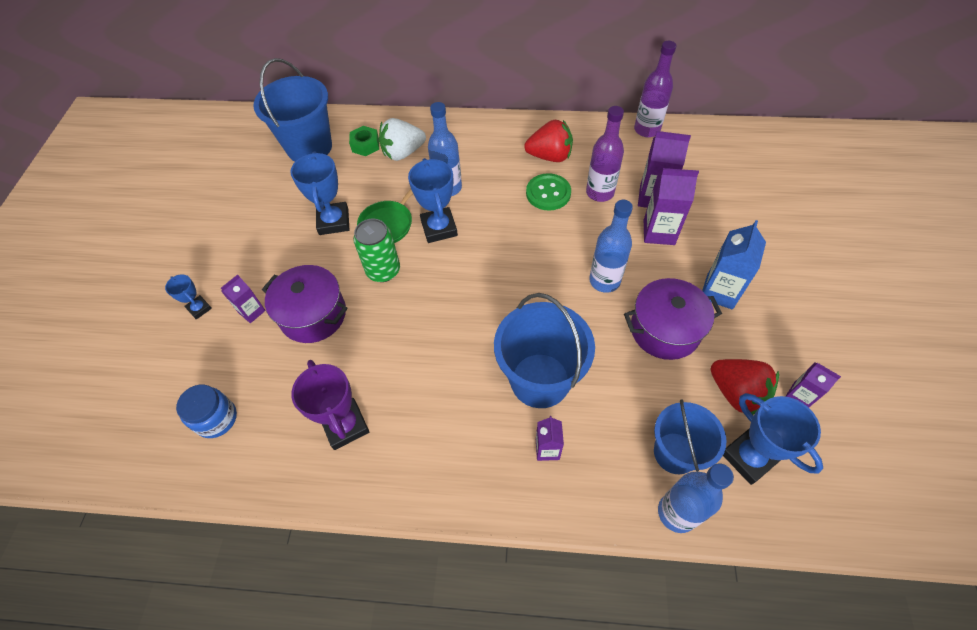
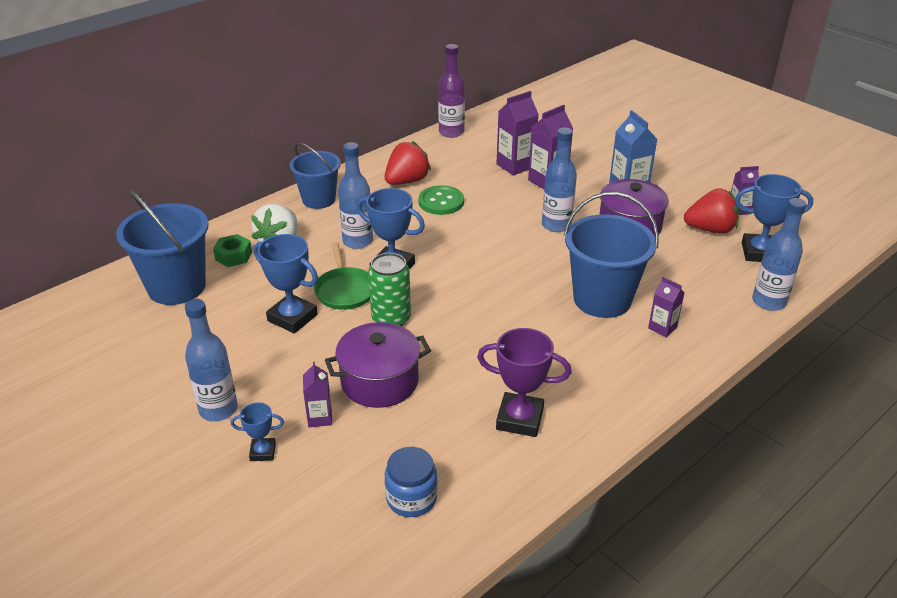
camera: 50 degrees left, 20 degrees down
purple bottle [586,106,624,202] -> none
blue bucket [654,399,726,474] -> blue bucket moved to [290,143,341,209]
none -> blue bottle [185,299,238,421]

